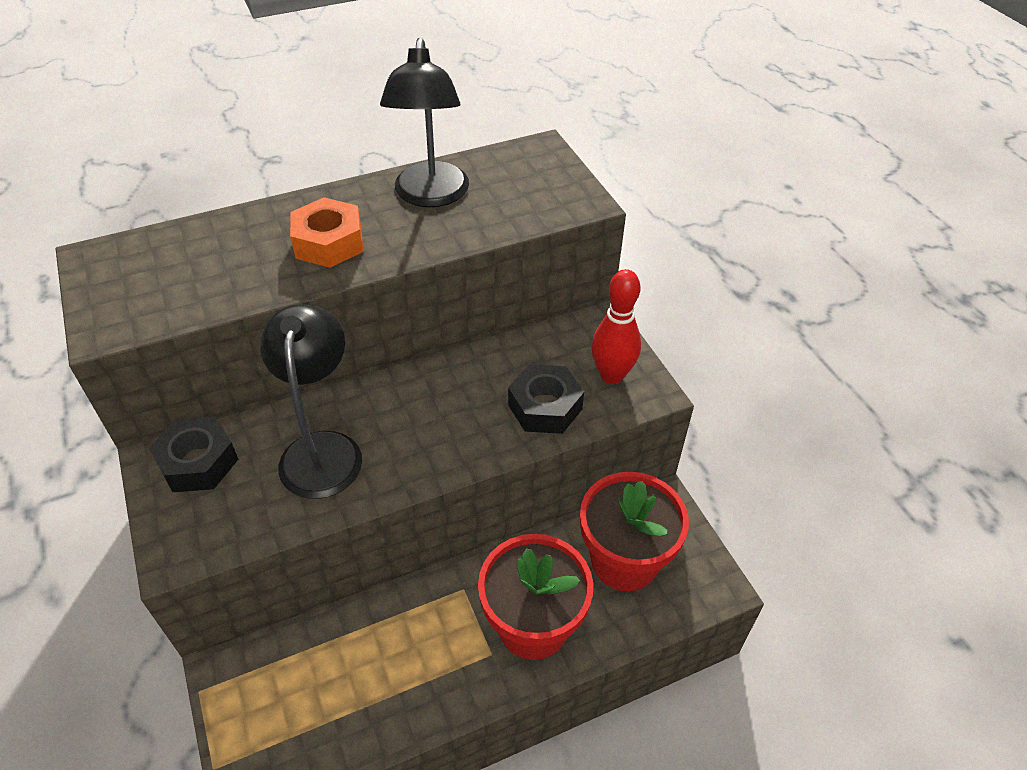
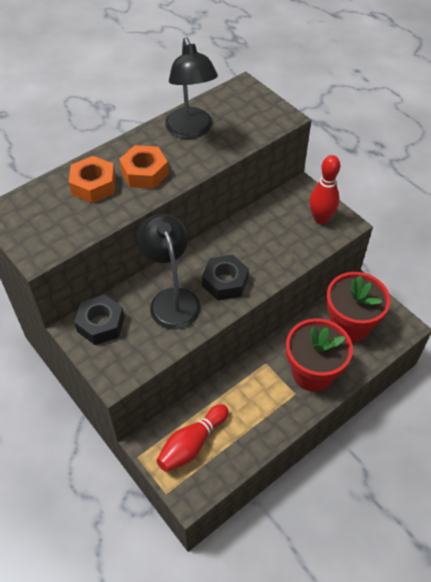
camera: 15 degrees left, 5 degrees up
black nut [508,364,584,434] -> black nut moved to [202,255,249,301]
none -> orange nut [69,156,116,203]
none -> red bowling pin [156,404,229,472]

